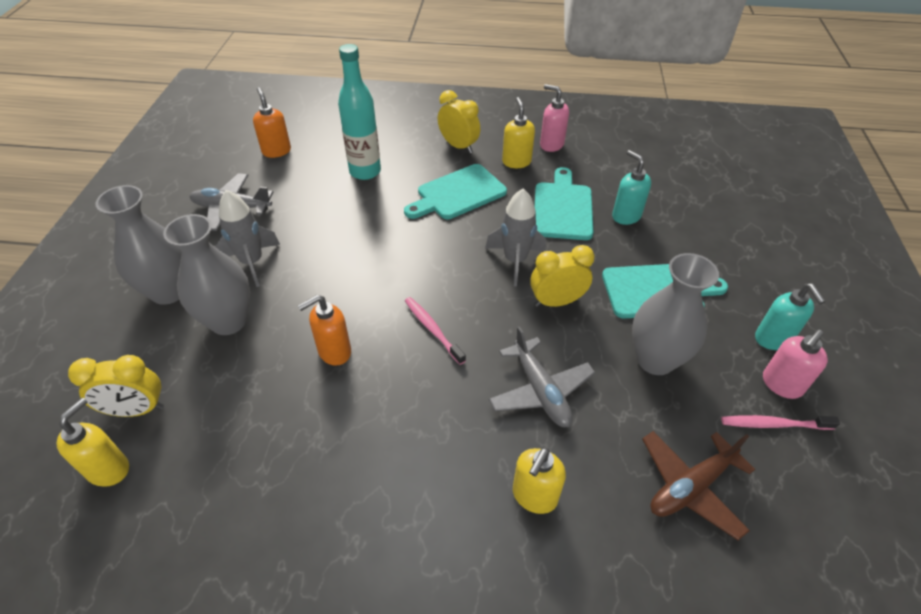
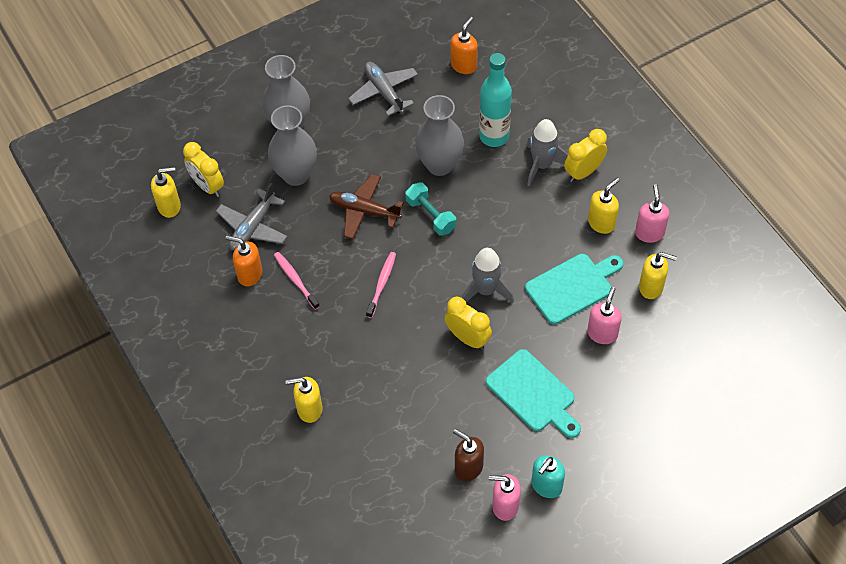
camera: 55 degrees right, 10 degrees up
grey rocket [215,190,280,287] -> grey rocket moved to [526,119,569,187]
orange soap dispenser [298,295,351,366] -> orange soap dispenser moved to [226,235,262,286]
turquoise cutting board [404,164,507,219] -> none
yellow clock [438,90,480,153] -> yellow clock turned 135 degrees counterclockwise [564,129,607,182]
grey plane [489,326,595,427] -> grey plane moved to [216,183,288,250]
turquoise soap dispenser [612,150,651,225] -> pink soap dispenser [587,287,622,344]
grey vase [632,253,719,375] -> grey vase moved to [415,95,464,176]
brown plane [642,431,755,540] -> brown plane moved to [329,174,404,239]
pink toothbrush [721,415,840,430] -> pink toothbrush moved to [274,252,320,310]
none -> turquoise dumbbell [405,182,456,236]
none -> brown soap dispenser [453,429,484,481]
none -> yellow soap dispenser [639,252,677,299]

